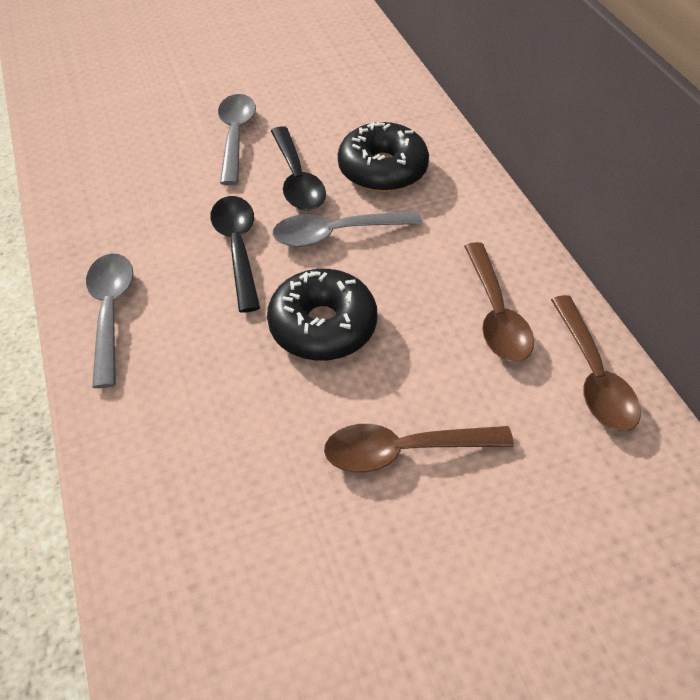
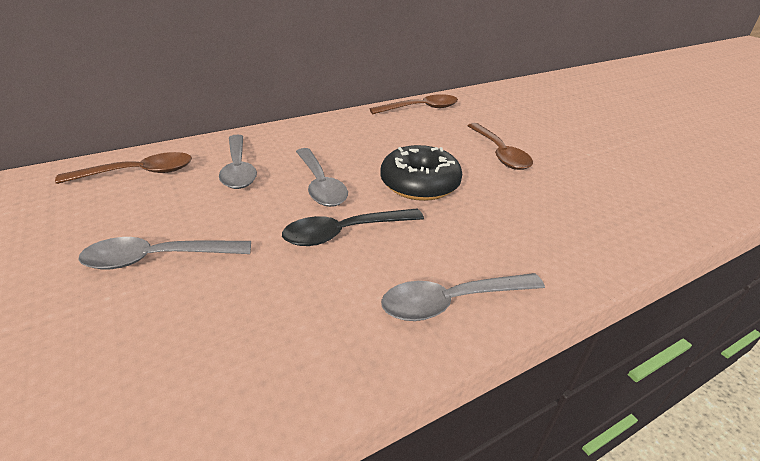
camera: 100 degrees left, 15 degrees down
black spoon [271,126,326,211] -> none
black donut [338,122,429,192] -> grey spoon [219,135,257,189]
brown spoon [464,242,534,362] -> brown spoon moved to [55,152,192,184]

